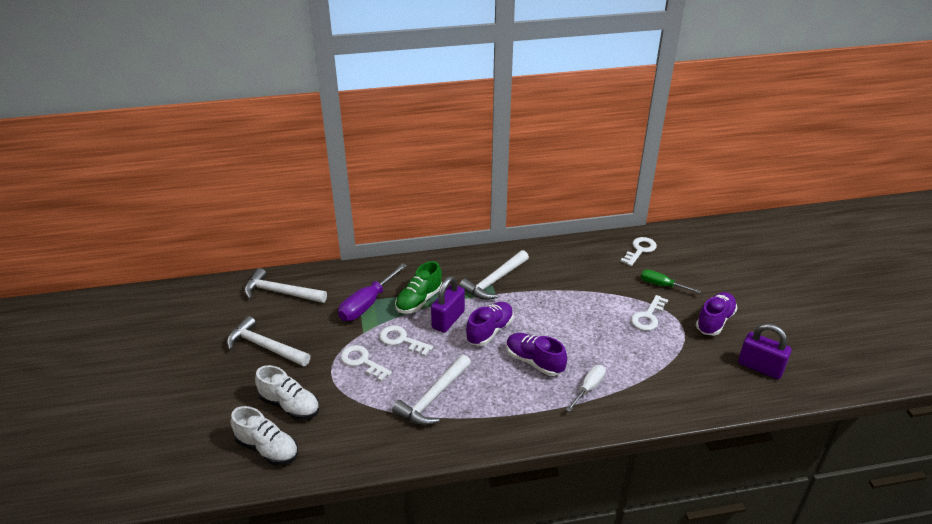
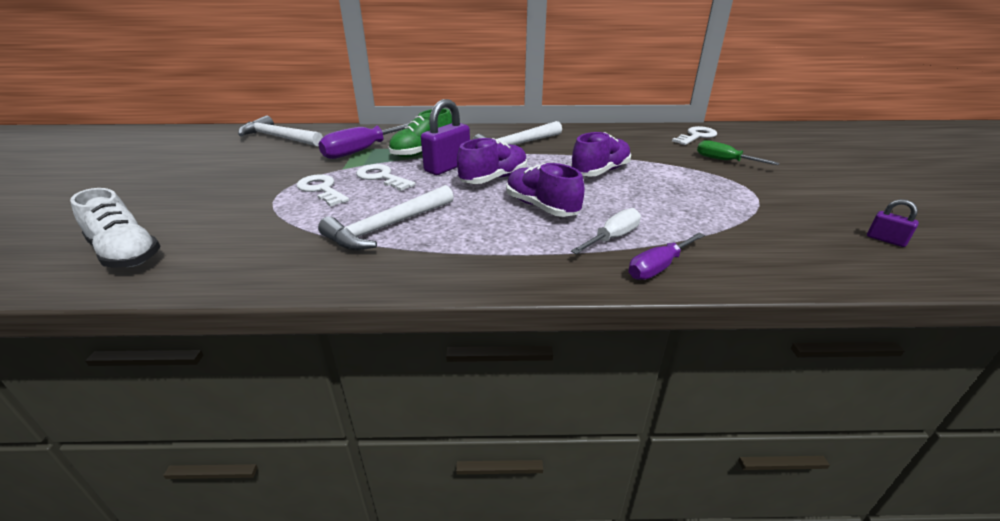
camera: 10 degrees right, 5 degrees down
white hammer [227,316,310,366] -> none
white shoe [255,365,319,420] -> none
white key [631,295,668,331] -> none
purple shoe [696,292,737,336] -> purple shoe moved to [571,132,631,177]
purple padlock [738,323,792,379] -> purple padlock [867,199,919,247], size x0.50
none -> purple screwdriver [629,233,705,280]

